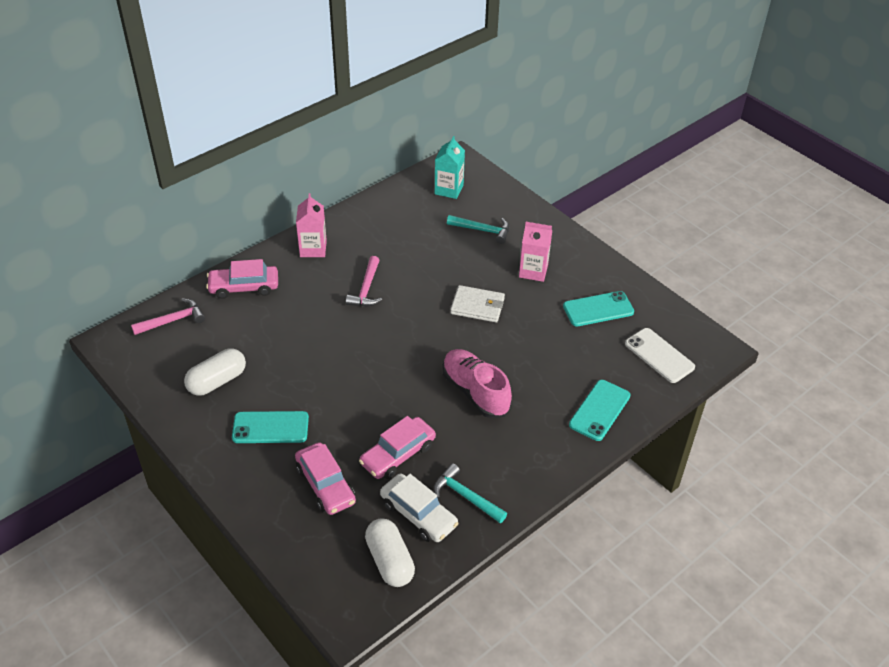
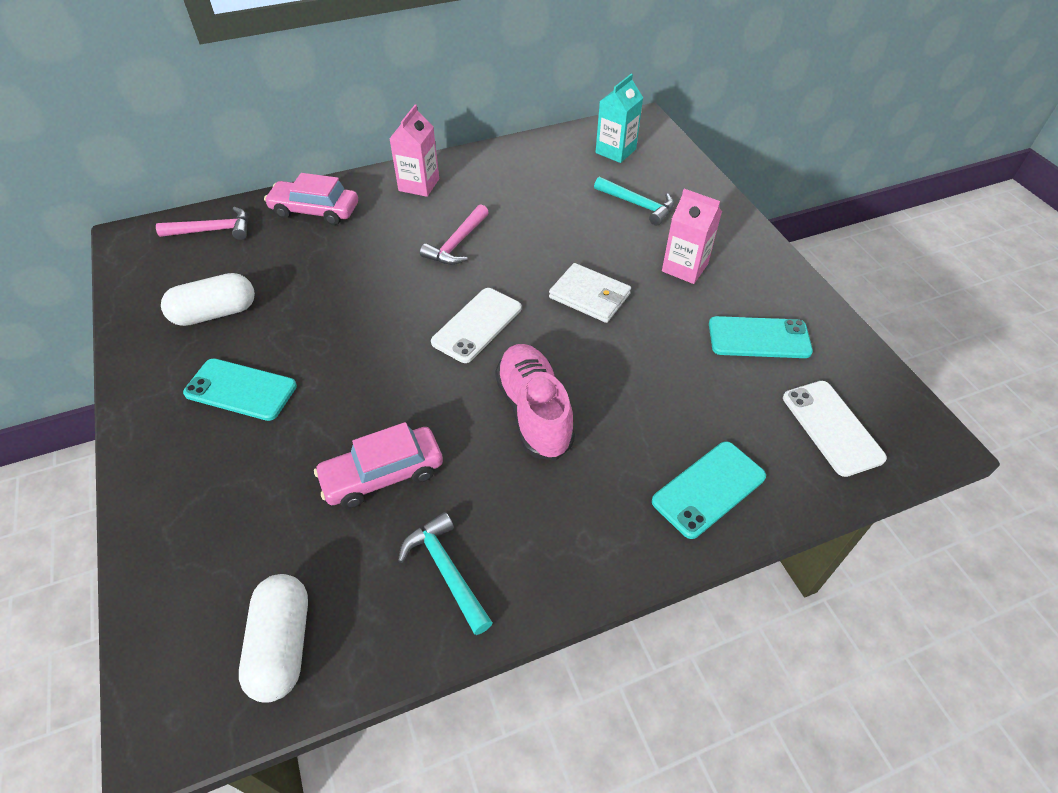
camera: 20 degrees right, 5 degrees up
pink car [295,442,356,515] -> none
white car [380,473,459,542] -> none
none -> white phone [431,288,521,363]

